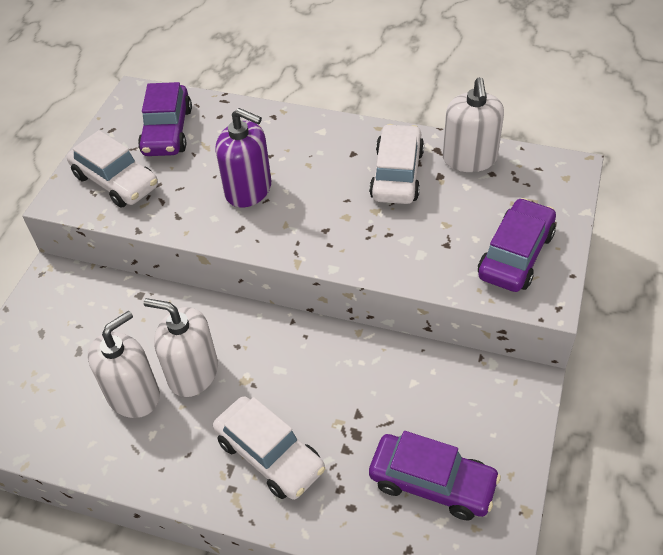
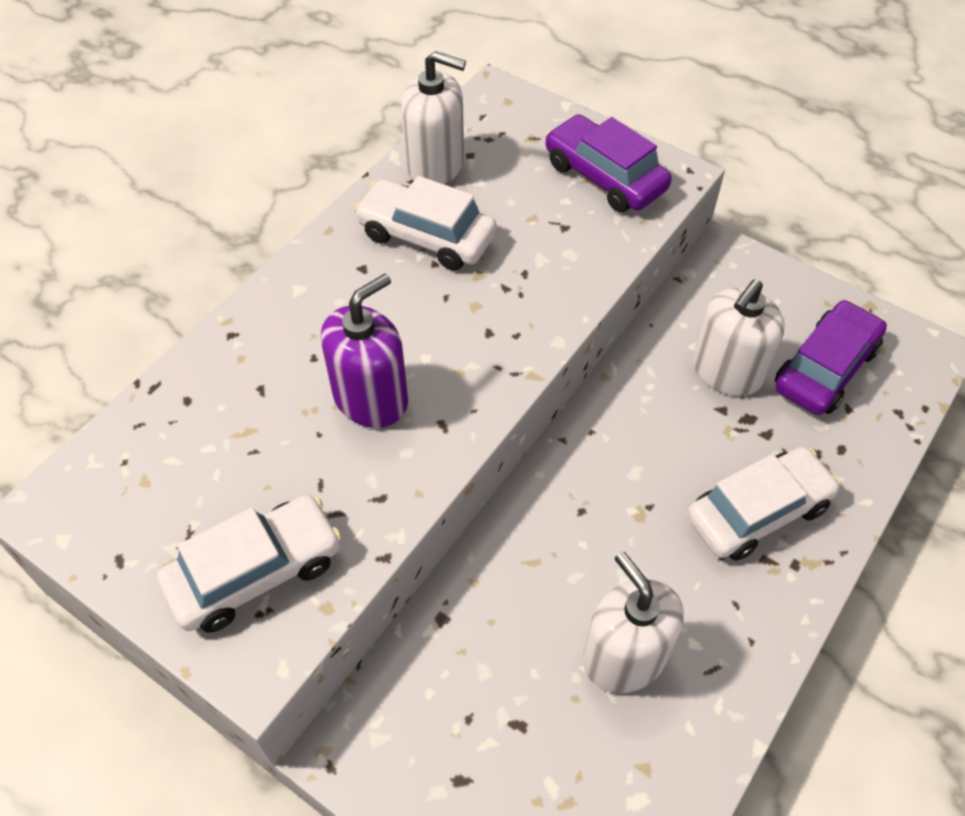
camera: 75 degrees left, 5 degrees up
purple car [138,82,192,156] -> none
white soap dispenser [144,298,218,397] -> white soap dispenser moved to [693,279,785,396]

